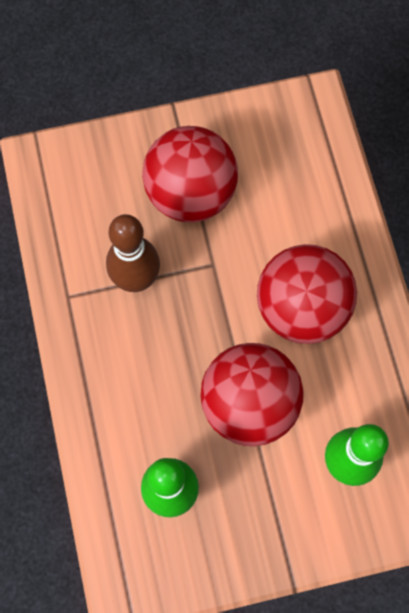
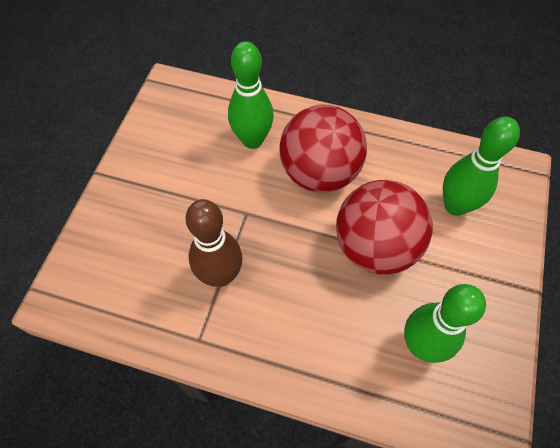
camera: 60 degrees left, 10 degrees down
red ball [142,126,238,223] -> none
none -> green bowling pin [228,41,274,149]

